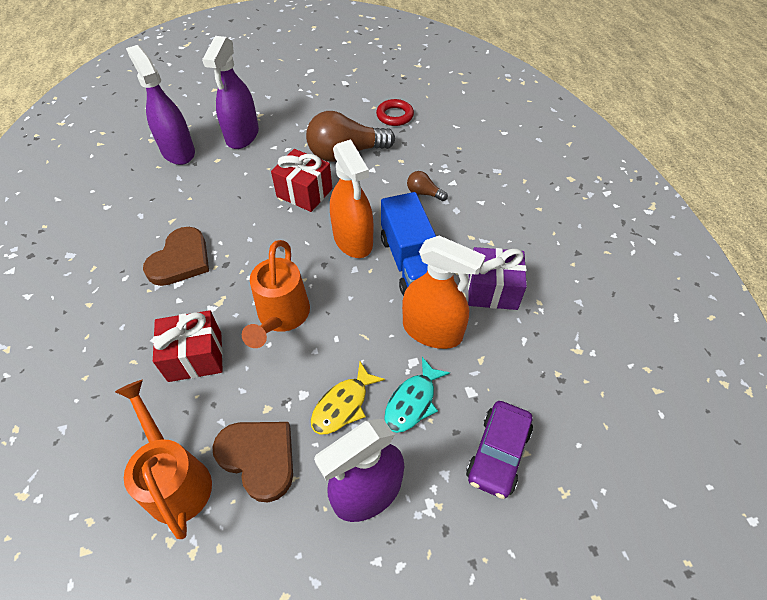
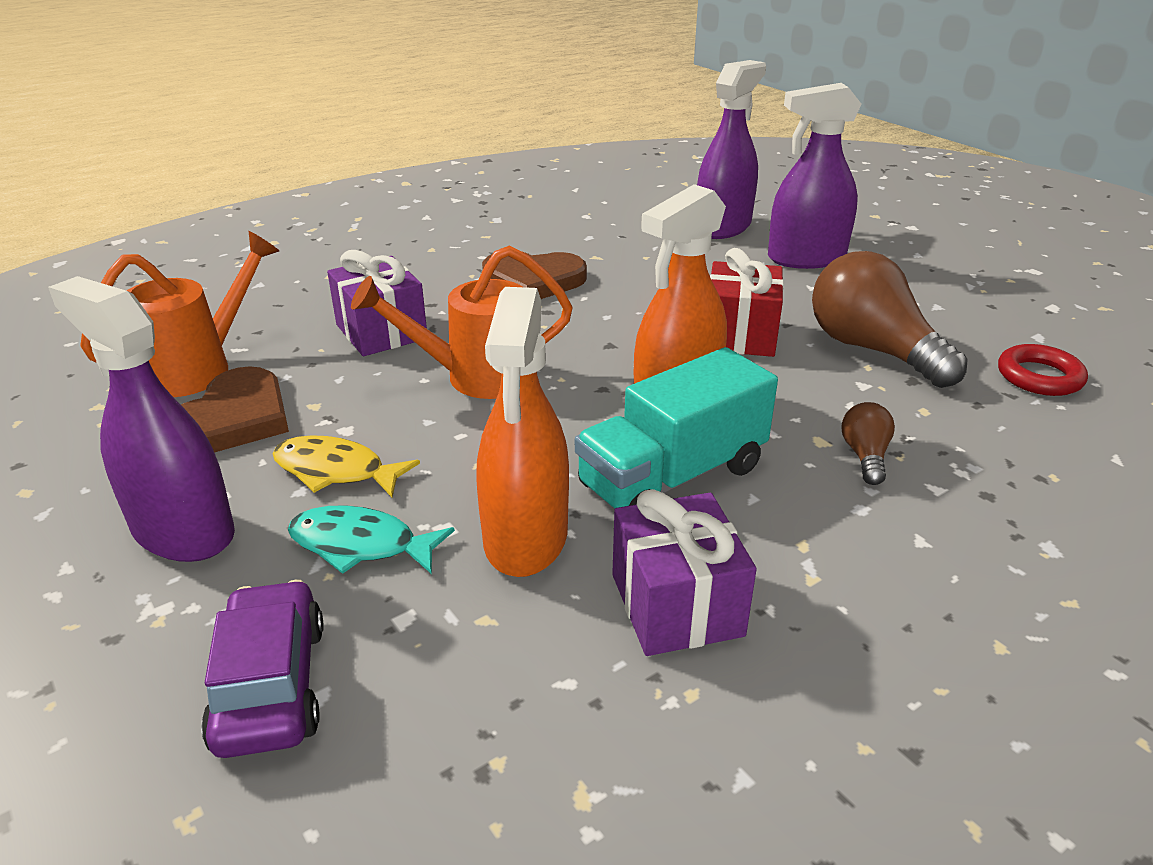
camera: 70 degrees right, 20 degrees down
red gift [153,310,223,382] -> purple gift [327,250,427,356]
blue truck [381,192,436,296] -> turquoise truck [575,347,778,509]
purple car [466,401,533,499] -> purple car turned 75 degrees clockwise [201,580,324,758]

